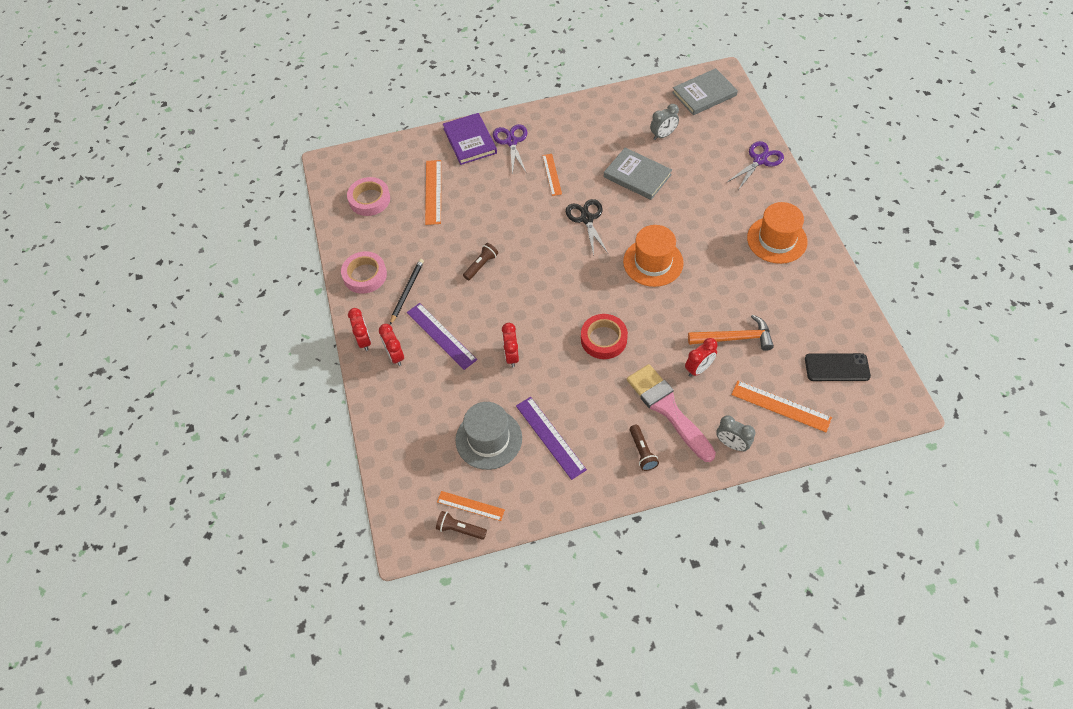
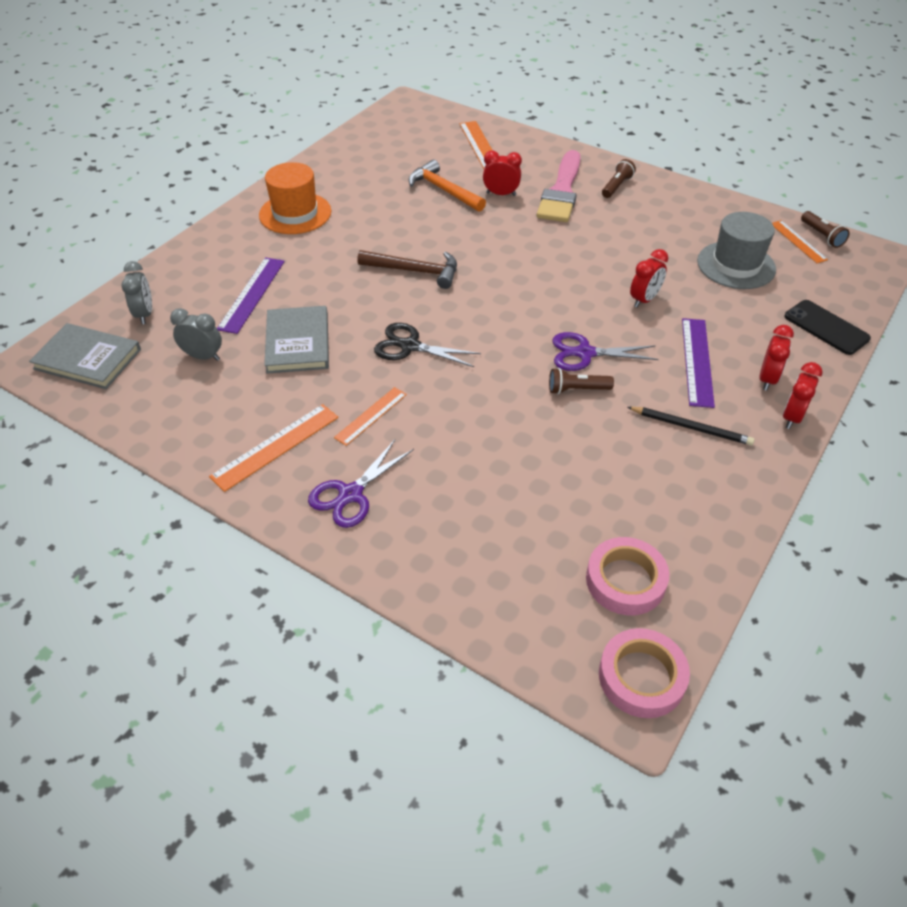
camera: 135 degrees left, 10 degrees down
pink tape [341,252,387,294] -> pink tape moved to [599,628,690,718]
black pencil [390,259,424,325] -> black pencil turned 135 degrees counterclockwise [628,407,755,445]
orange ruler [425,160,441,225] -> orange ruler moved to [209,404,338,492]
purple book [443,113,497,165] -> none
purple ruler [516,397,587,480] -> purple ruler moved to [217,257,285,334]
black scissors [566,199,608,256] -> black scissors turned 75 degrees clockwise [374,323,481,367]
red tape [581,314,628,359] -> none
orange hat [623,225,684,287] -> brown hammer [357,250,457,289]
grey clock [716,415,755,451] -> grey clock moved to [122,261,152,324]
purple scissors [726,141,784,189] -> purple scissors moved to [552,332,659,371]
black phone [805,353,871,381] -> black phone moved to [784,300,871,355]

